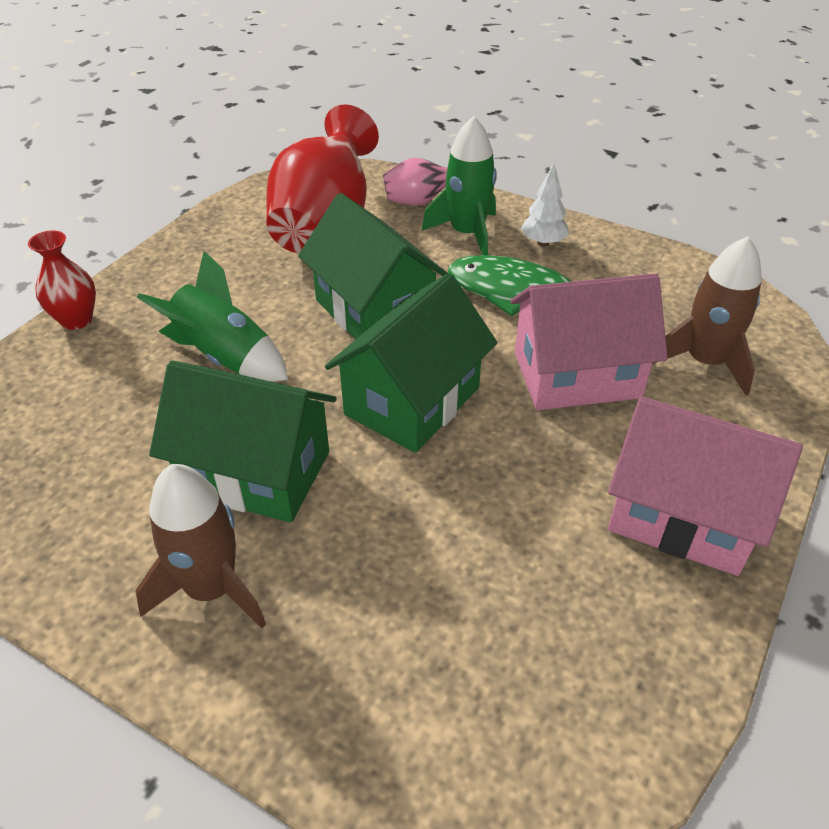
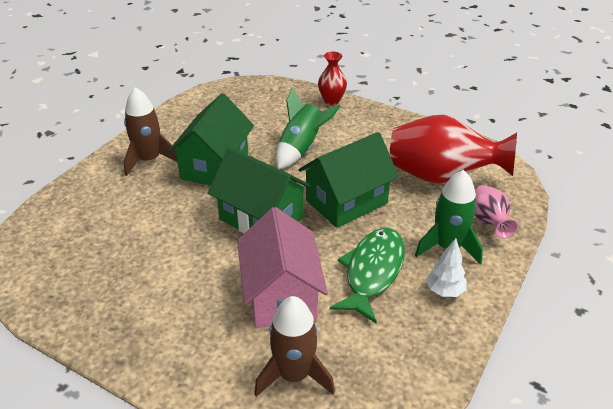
camera: 90 degrees right, 5 degrees down
pink house [608,396,803,576] -> none

